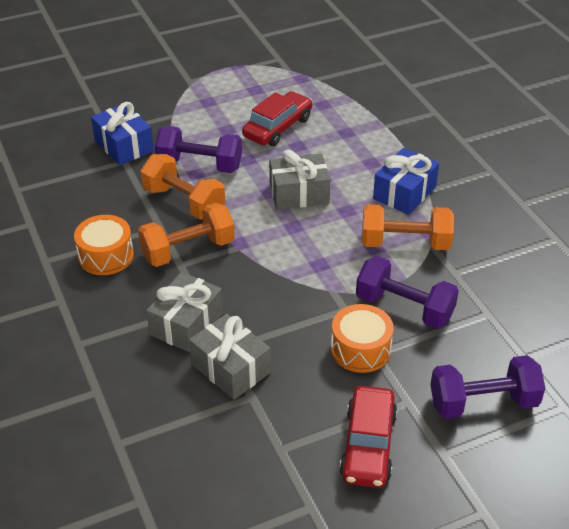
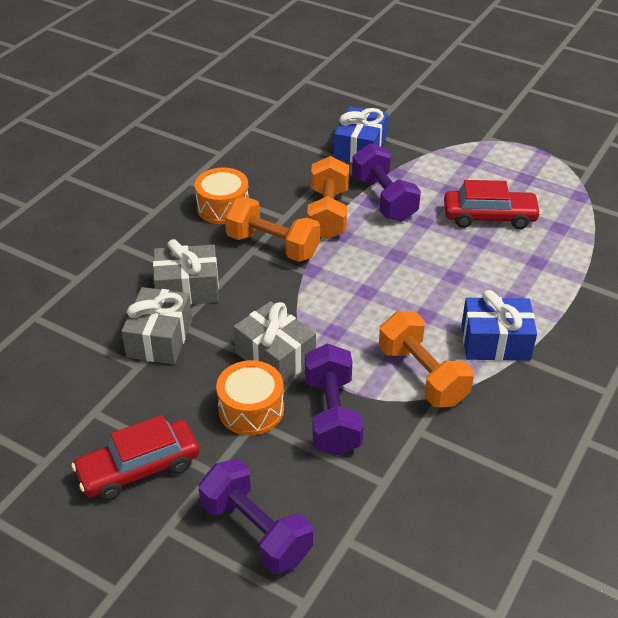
camera: 55 degrees right, 0 degrees up
grey gift [269,150,330,210] -> grey gift moved to [233,301,316,384]

